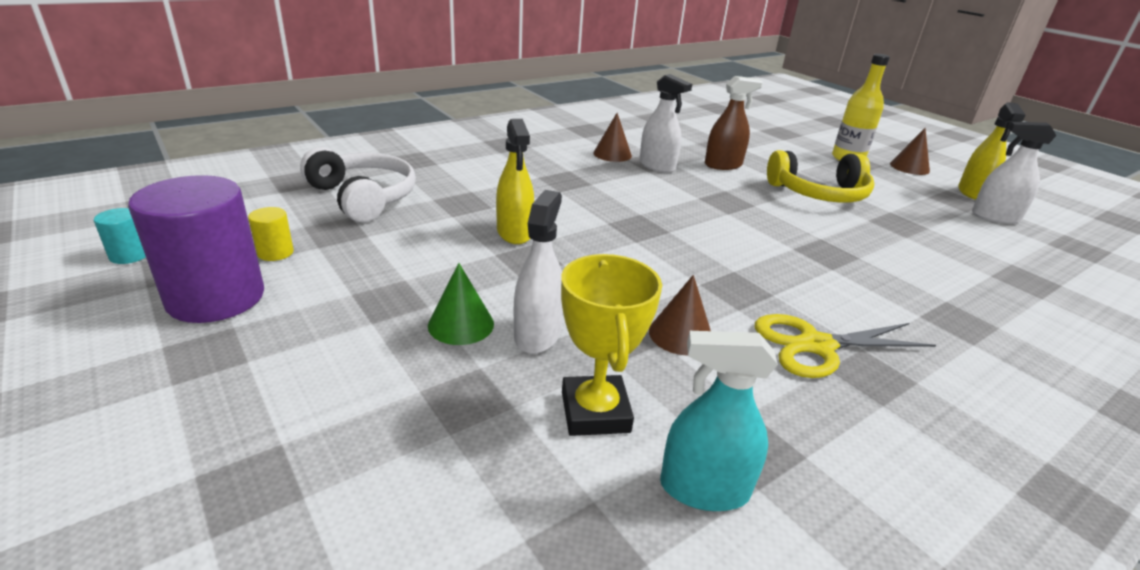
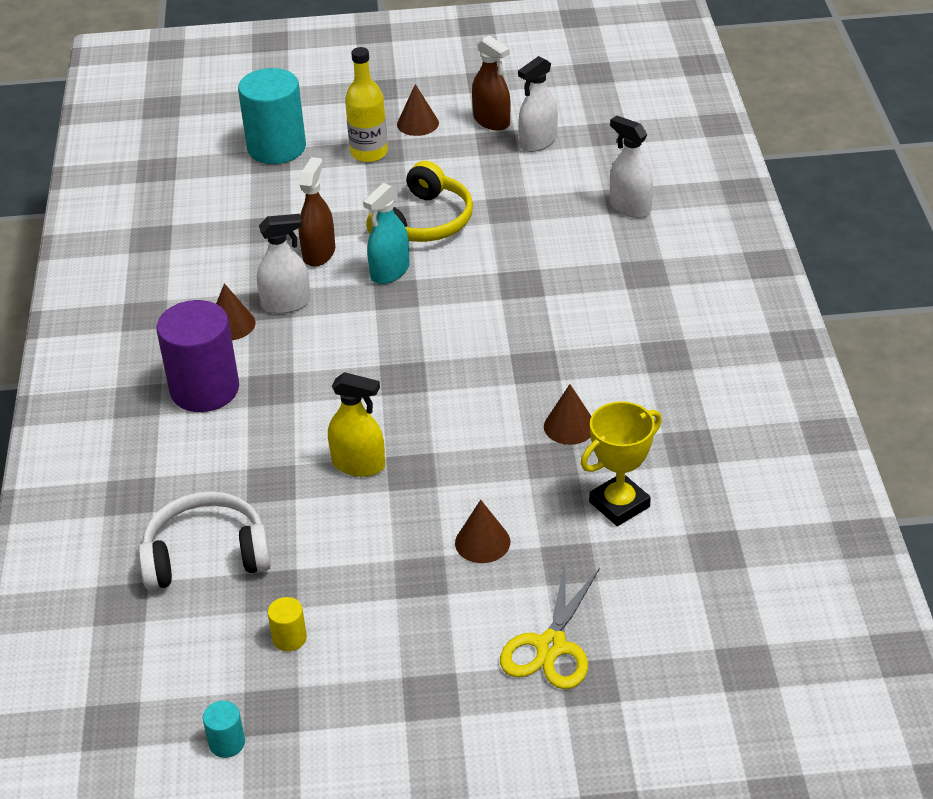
camera: 55 degrees left, 10 degrees up
purple cylinder [128,175,264,323] -> purple cylinder moved to [156,300,239,412]
green cone [428,263,494,345] -> brown cone [455,500,510,563]
white spray bottle [514,190,563,354] -> white spray bottle moved to [610,116,653,218]
yellow trophy [561,254,662,436] -> yellow trophy turned 60 degrees counterclockwise [581,401,662,526]
turquoise spray bottle [660,331,778,511] -> turquoise spray bottle moved to [363,183,410,284]
yellow scissors [755,314,936,378] -> yellow scissors moved to [500,565,600,689]
yellow spray bottle [958,102,1025,200] -> brown spray bottle [472,35,510,130]
none -> turquoise cylinder [238,68,306,164]

